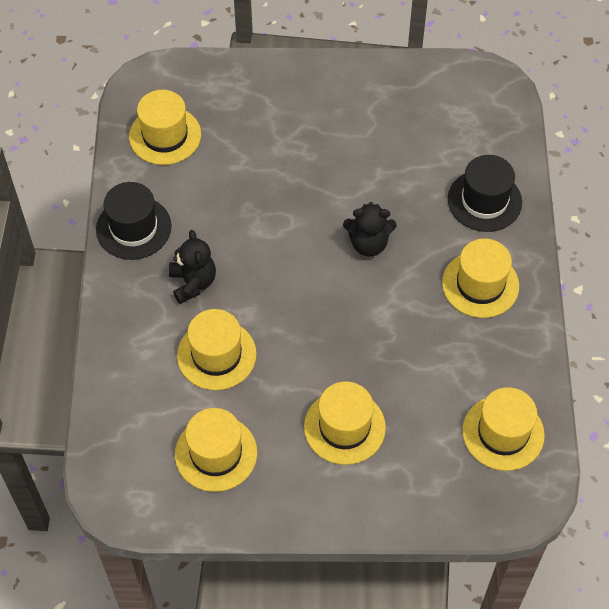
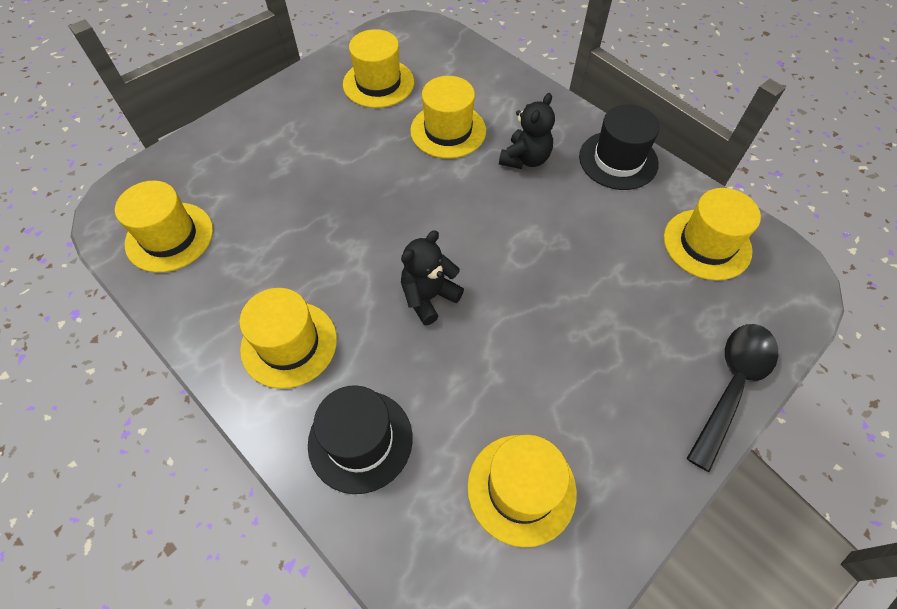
camera: 135 degrees right, 0 degrees up
black teddy bear [169,230,216,304] -> black teddy bear turned 90 degrees counterclockwise [499,93,555,169]
yellow hat [304,381,386,465] -> yellow hat moved to [467,435,577,547]
none -> black spoon [686,324,778,472]

